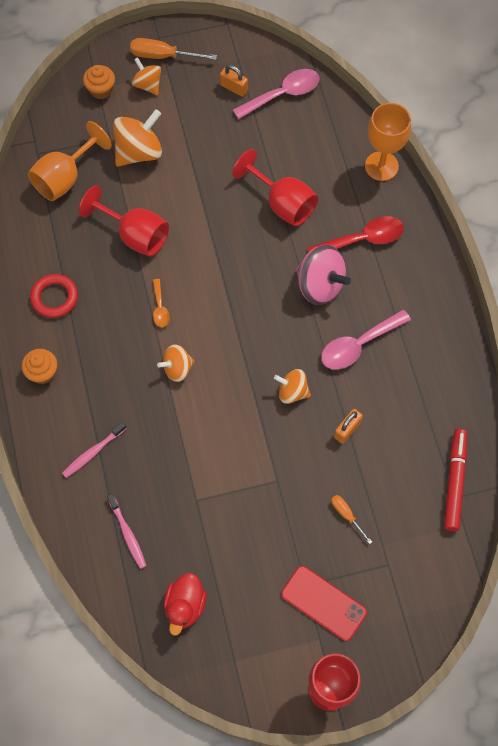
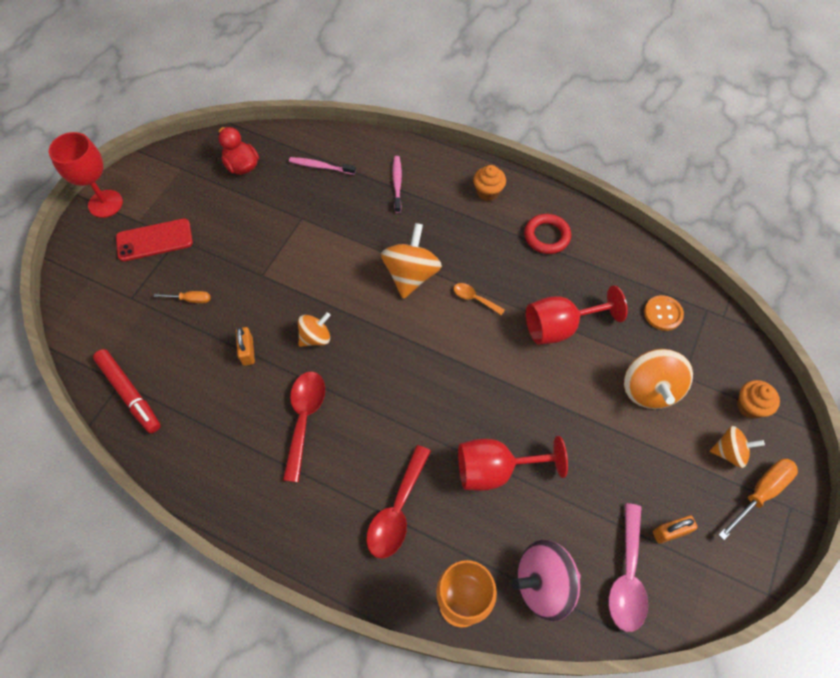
camera: 130 degrees right, 5 degrees down
orange goblet [28,121,112,201] -> orange button [644,295,684,331]
orange spinning top [157,344,195,382] -> orange spinning top [381,223,442,299], size x1.66
pink spinning top [296,245,351,305] -> pink spinning top moved to [512,540,581,621]
pink spoon [321,310,411,370] -> red spoon [283,372,325,482]

